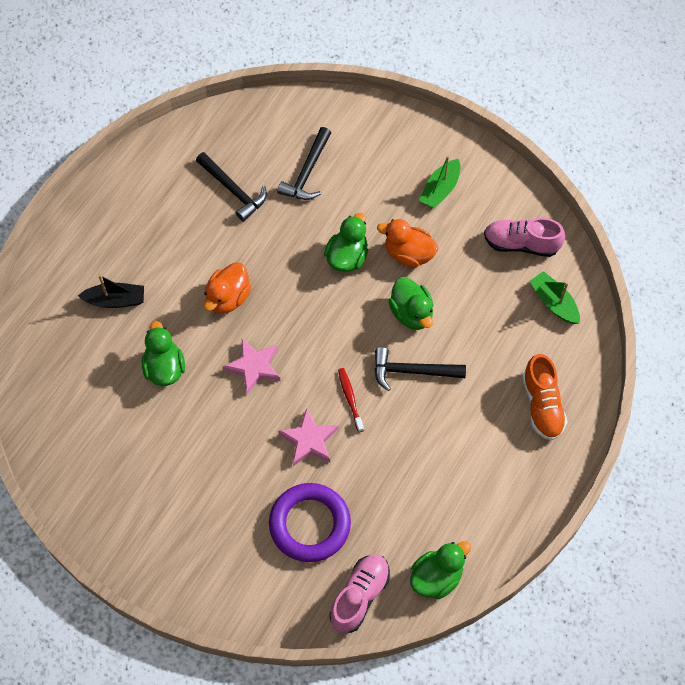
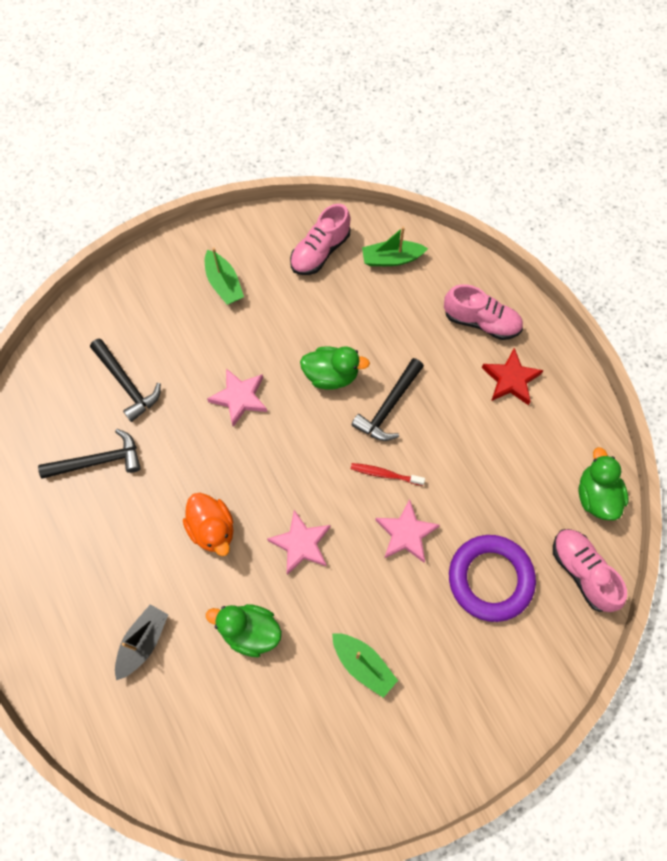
camera: 60 degrees left, 5 degrees up
green duck [324,213,368,272] -> pink star [207,368,267,427]
orange duck [377,219,438,267] -> none
orange shoe [522,354,567,440] -> pink shoe [444,284,523,340]
none -> green boat [332,633,398,698]
none -> red star [482,348,543,405]

